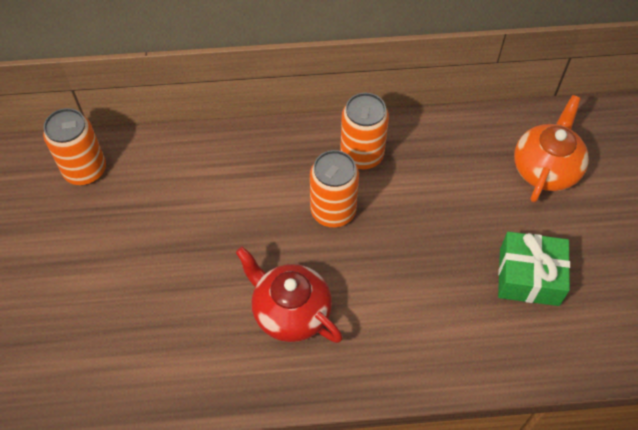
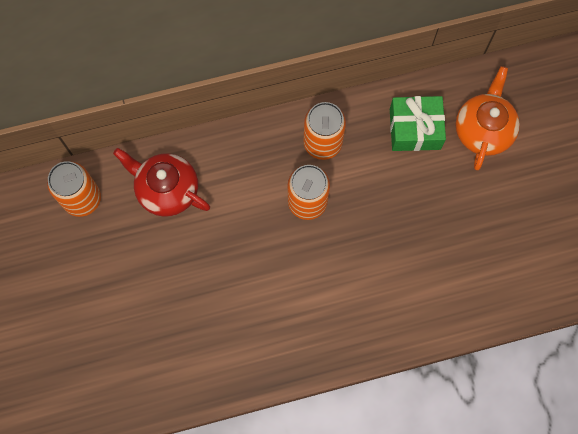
camera: 10 degrees left, 15 degrees up
red teapot [235,246,343,343] -> red teapot moved to [113,148,210,217]
green gift [498,232,570,306] -> green gift moved to [390,96,446,151]

